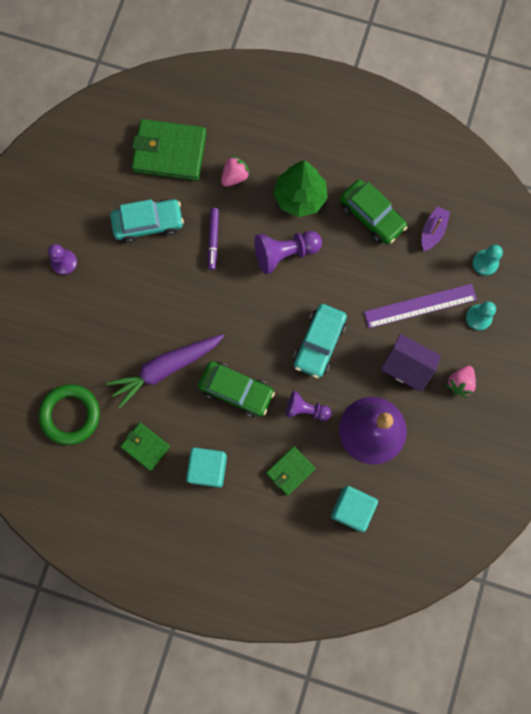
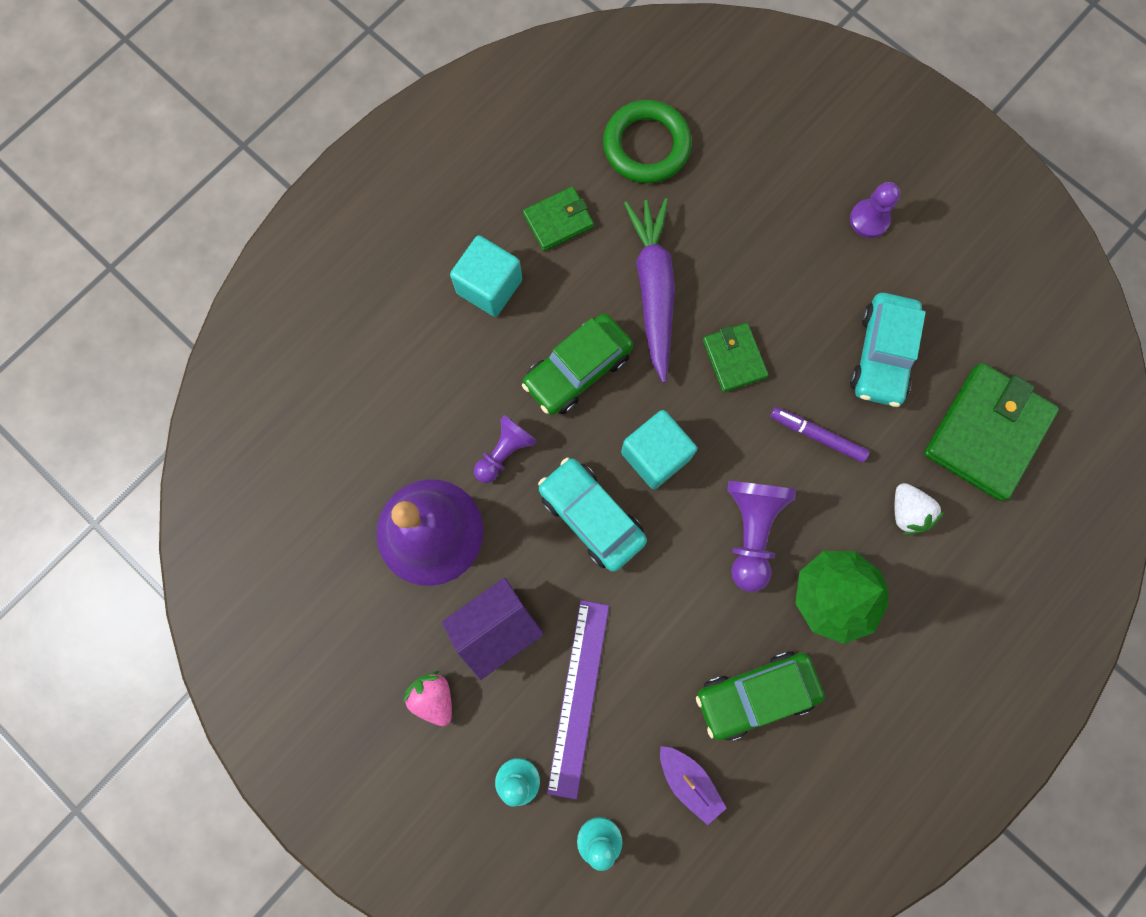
camera: 115 degrees right, 0 degrees up
pink strawberry [221,156,251,187] -> white strawberry [895,483,945,535]
green wallet [266,446,316,496] -> green wallet moved to [703,323,768,392]
turquoise cube [331,486,378,532] -> turquoise cube moved to [621,410,697,489]

